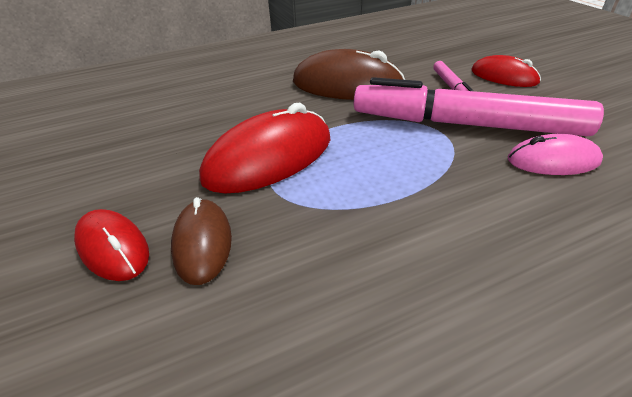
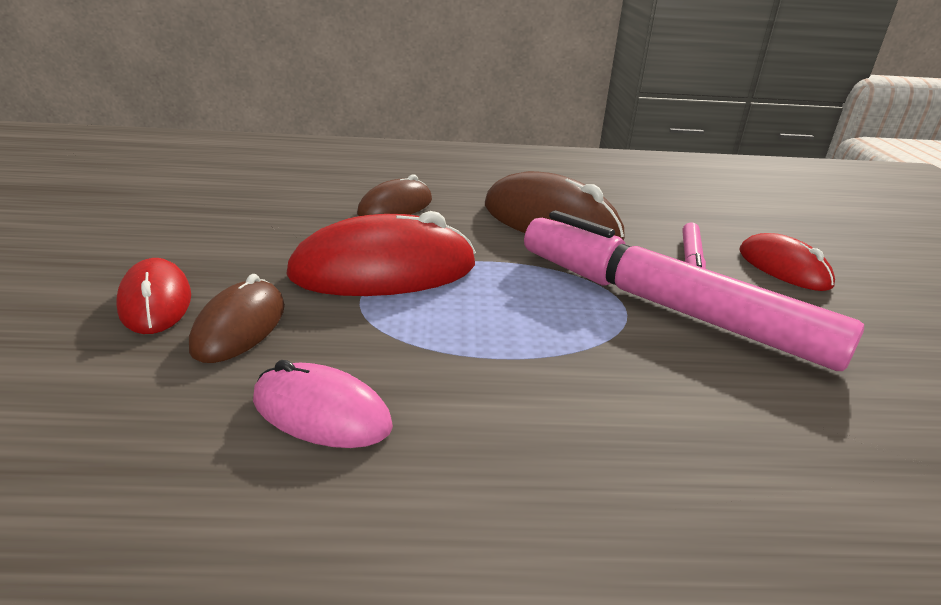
camera: 20 degrees right, 10 degrees down
pink mouse [507,134,603,175] -> pink mouse moved to [253,360,393,448]
none -> brown mouse [357,174,432,216]

